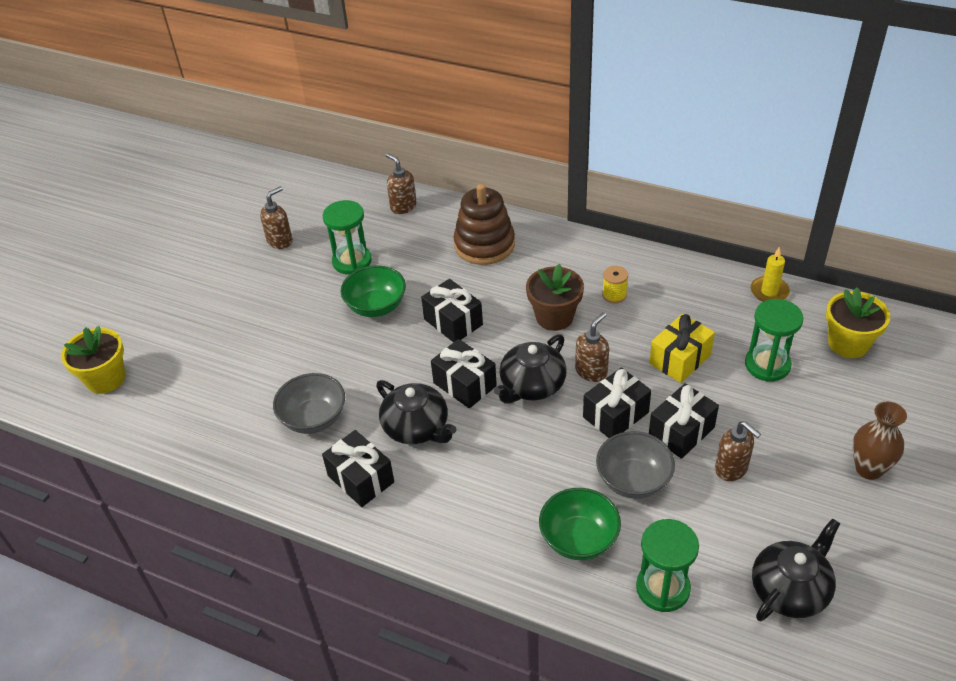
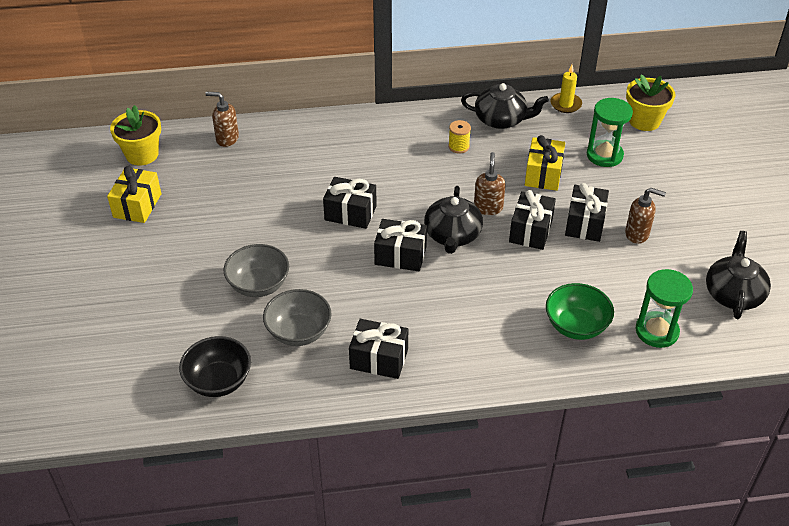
camera: 35 degrees left, 0 degrees up
yellow flower pot [61,326,125,394] -> yellow flower pot moved to [110,105,161,165]
brown soap dispenser [260,186,293,249] -> yellow gift [107,166,161,223]
green hourglass [323,200,372,275] -> none
green bowl [341,265,406,317] -> none
black teapot [376,380,456,444] -> black teapot moved to [461,83,549,129]
brown stacking toy [454,184,515,265] -> none
brown flower pot [526,264,584,331] -> none
grey bowl [596,431,675,499] -> grey bowl moved to [223,244,289,297]
brown vase [852,402,907,480] -> none
none -> black bowl [179,336,251,397]

